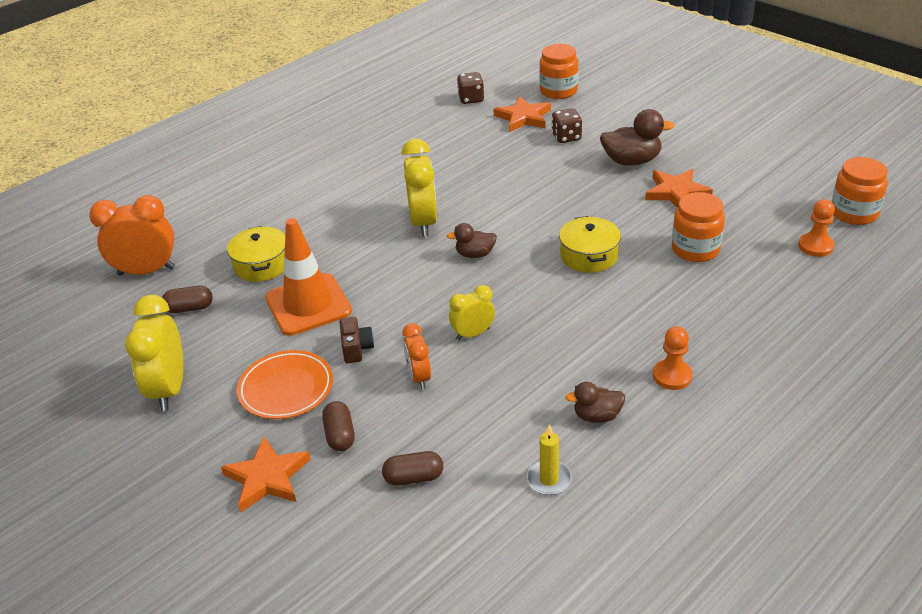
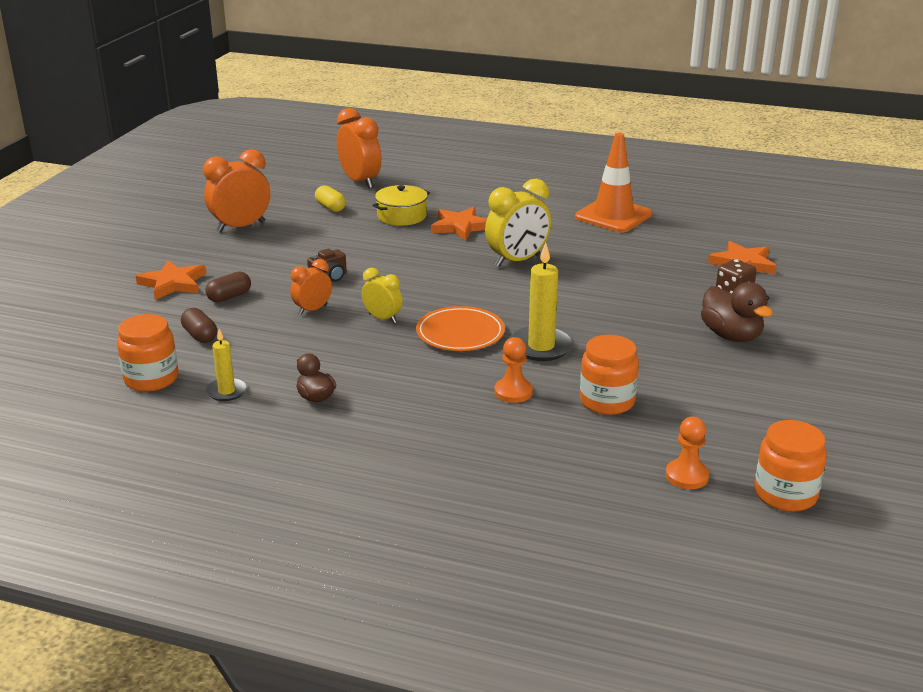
camera: 60 degrees right, 10 degrees down
yellow clock [125,295,183,411] -> orange clock [203,149,270,233]
brown capsule [162,285,213,313] -> yellow capsule [315,185,346,212]
orange plate [237,350,333,419] -> orange plate moved to [416,306,505,351]
orange traffic cone [265,218,352,336] -> orange traffic cone moved to [575,133,652,232]
brown duck [447,223,497,258] -> none
brown dice [457,72,484,104] -> none
orange jar [539,44,578,99] -> orange jar moved to [117,314,178,392]
yellow pot [559,216,621,273] -> yellow candle [510,242,574,361]
orange star [645,169,713,207] -> orange star moved to [431,207,487,241]
orange pawn [653,326,693,390] -> orange pawn moved to [494,337,533,403]

